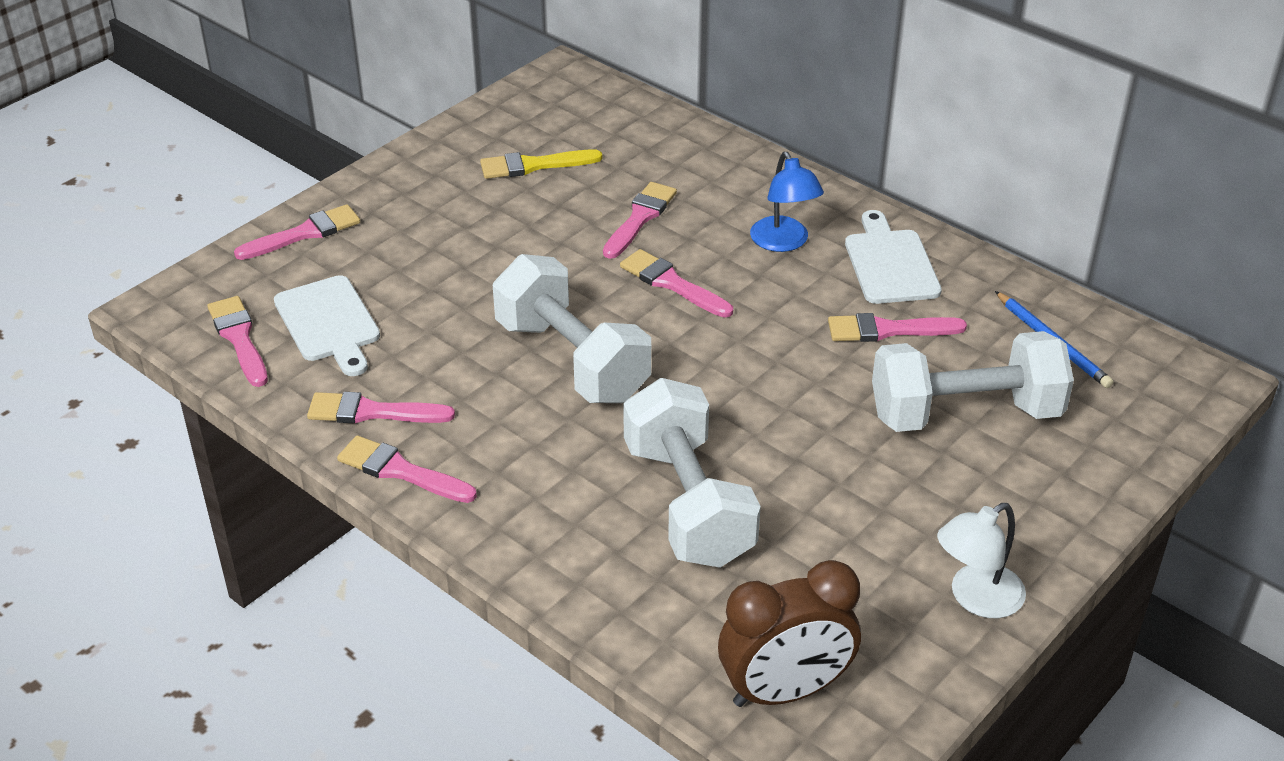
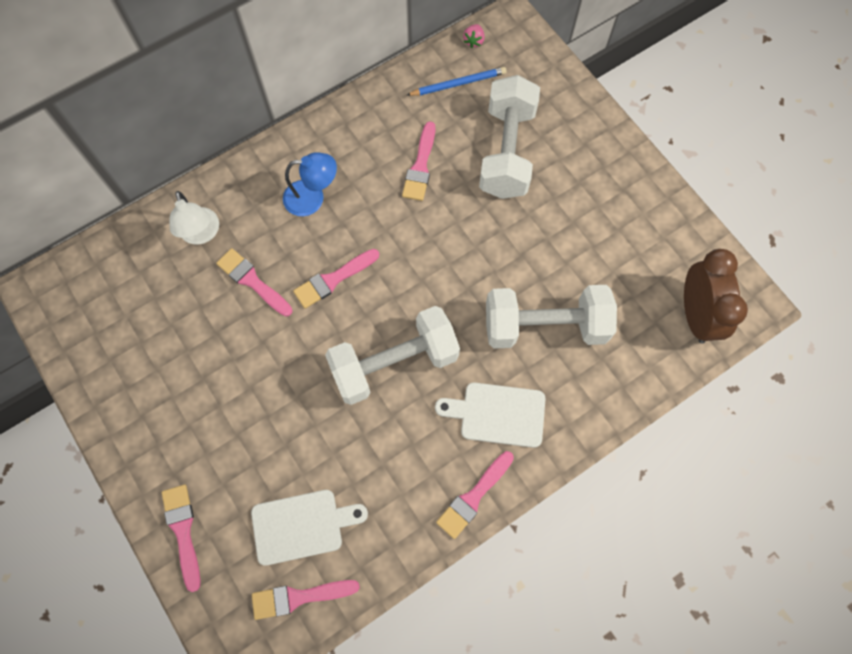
camera: 75 degrees left, 30 degrees up
pink brush [307,392,455,423] -> none
yellow brush [480,149,602,179] -> none
white cutting board [845,210,942,304] -> white cutting board moved to [435,382,546,448]
white lamp [937,503,1026,618] -> white lamp moved to [169,191,219,245]
none -> pink strawberry [463,24,485,48]

